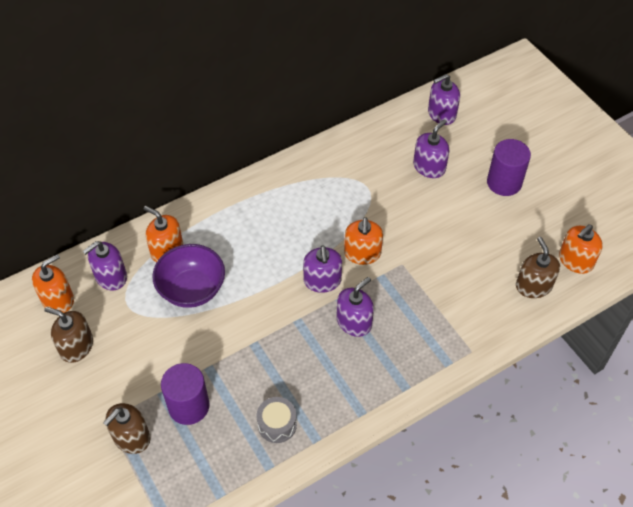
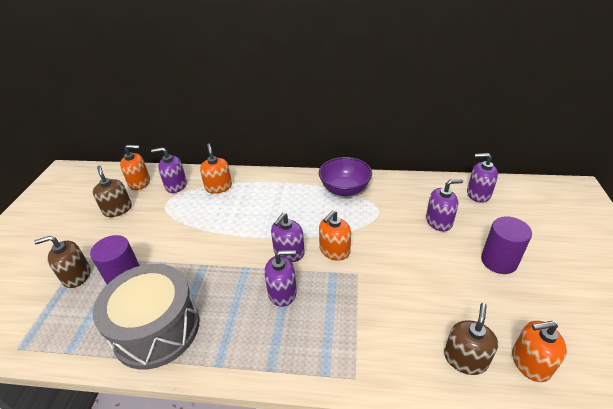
camera: 40 degrees right, 15 degrees down
purple bowl [152,244,225,308] -> purple bowl moved to [319,157,372,196]
grey drum [257,397,297,443] -> grey drum [93,264,199,370], size x2.35

